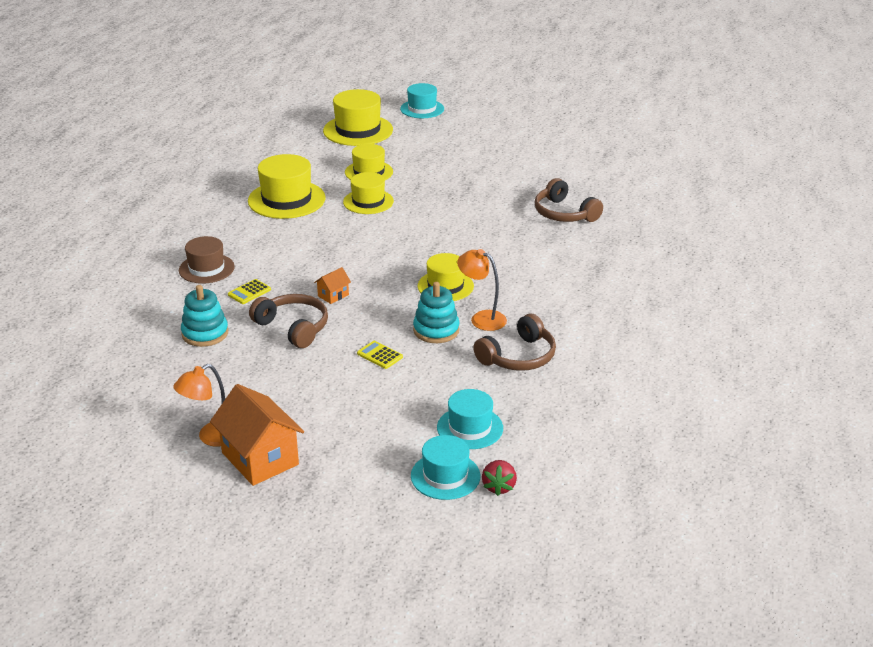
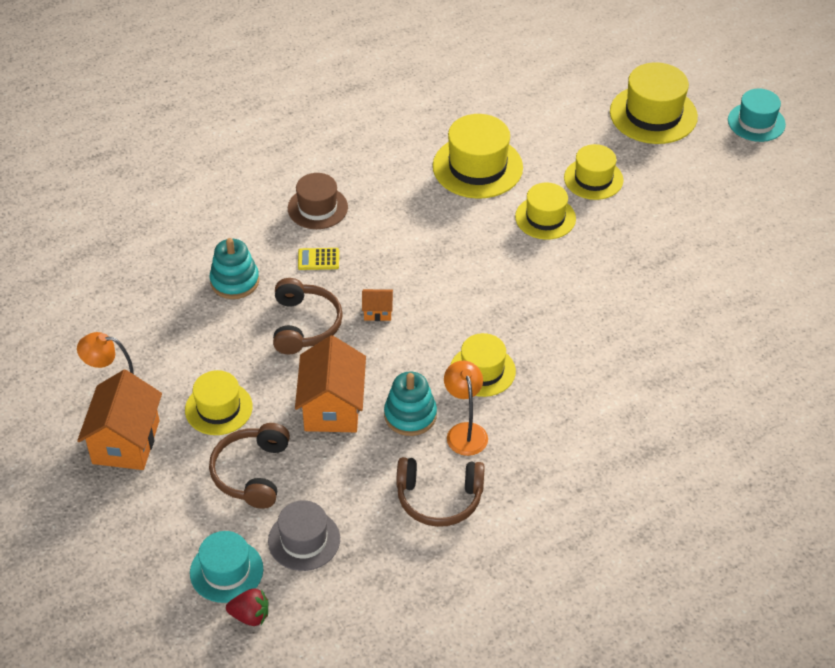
camera: 45 degrees right, 15 degrees up
yellow calculator [357,341,403,369] -> orange house [295,336,366,432]
turquoise hat [437,389,503,449] -> grey hat [268,500,340,571]
red strawberry [482,460,517,496] -> red strawberry turned 135 degrees counterclockwise [226,589,268,626]
brown headphones [534,178,603,222] -> brown headphones moved to [209,423,290,509]
none -> yellow hat [185,370,253,435]

